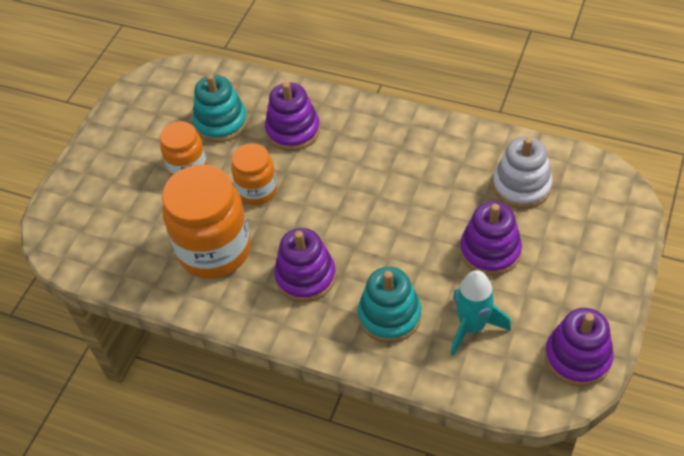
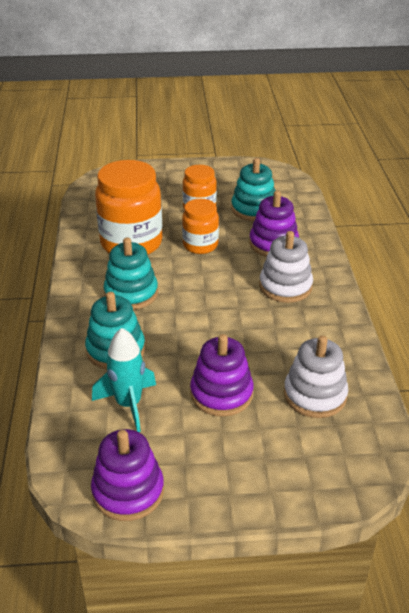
camera: 60 degrees right, 15 degrees down
purple stacking toy [274,228,336,302] -> turquoise stacking toy [103,237,158,310]
none -> white stacking toy [259,231,313,303]

